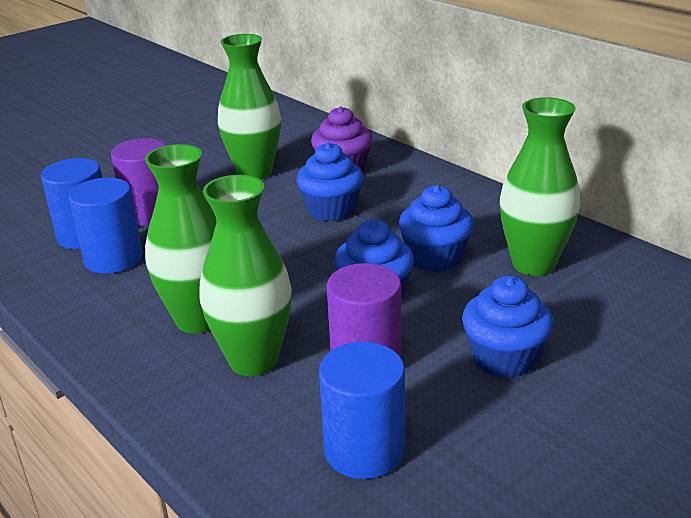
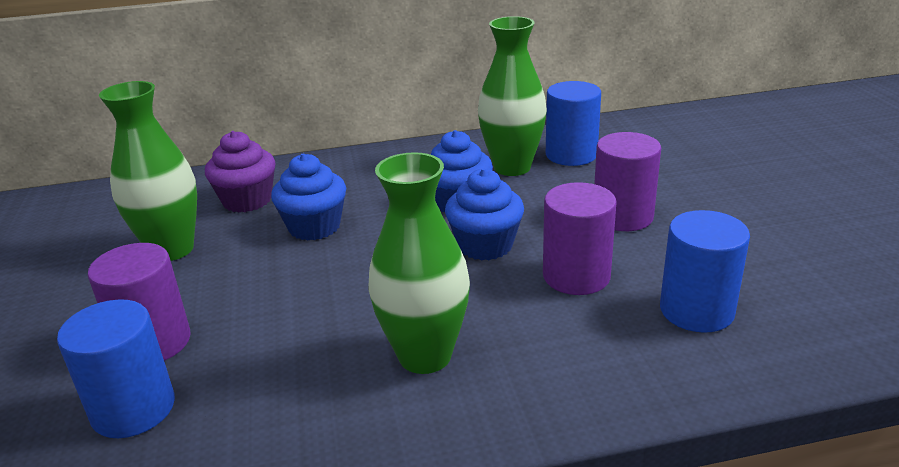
camera: 60 degrees left, 0 degrees up
blue cylinder [68,178,143,274] -> blue cylinder moved to [546,81,601,166]
green vase [199,175,292,376] -> none
blue cupcake [462,276,553,378] -> purple cylinder [594,132,661,231]

